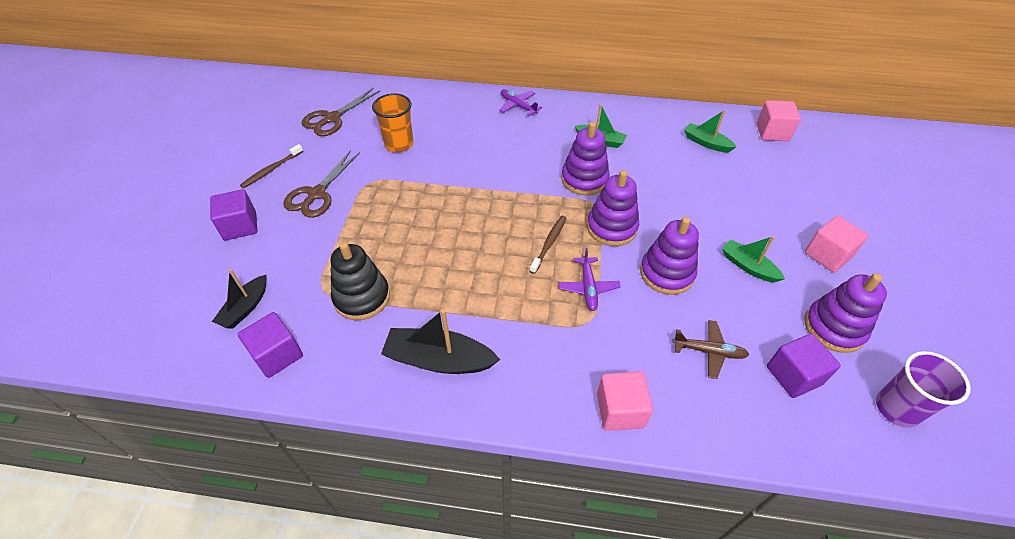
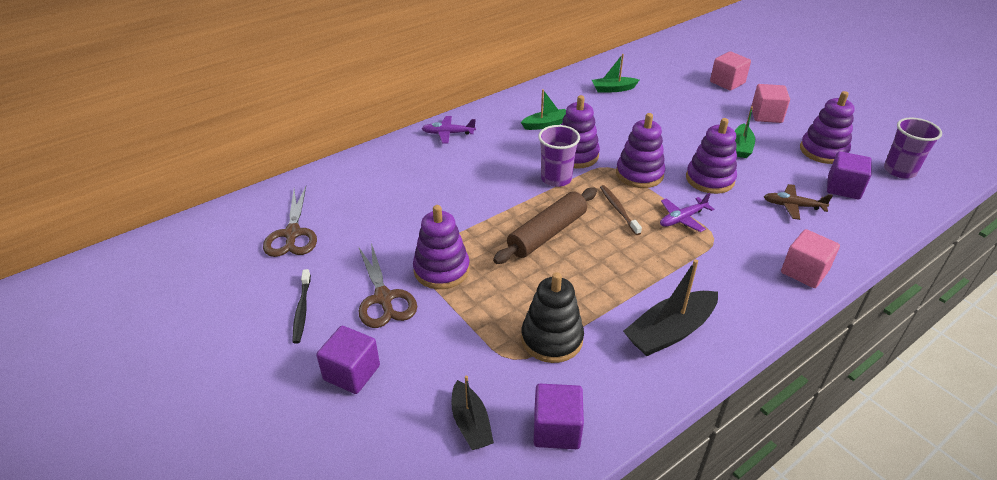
camera: 45 degrees left, 10 degrees down
brown toothbrush [240,144,303,188] -> black toothbrush [293,269,311,344]
orange cup [372,93,413,152] -> none
purple plane [558,248,621,311] -> purple plane turned 105 degrees clockwise [660,193,714,232]
brown plane [672,320,749,379] -> brown plane turned 135 degrees counterclockwise [764,184,833,220]
green boat [722,236,785,283] -> green boat turned 75 degrees counterclockwise [735,106,755,158]
pink cube [757,100,801,141] -> pink cube moved to [710,51,751,91]
none -> purple stacking toy [413,205,470,289]
none -> brown rolling pin [493,188,597,264]
none -> purple cup [538,125,580,187]

